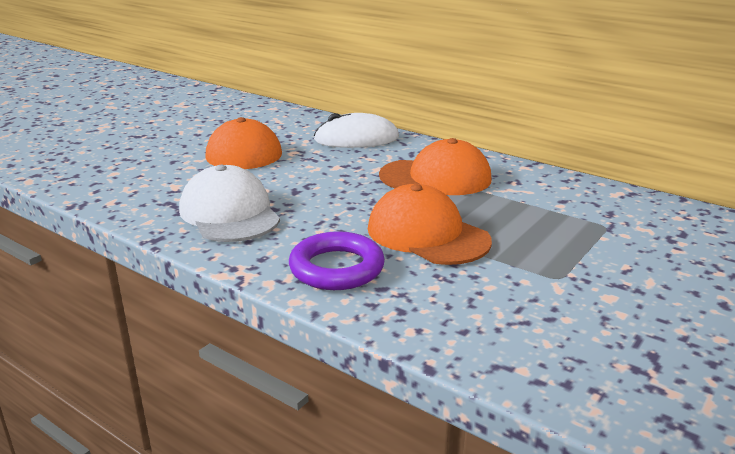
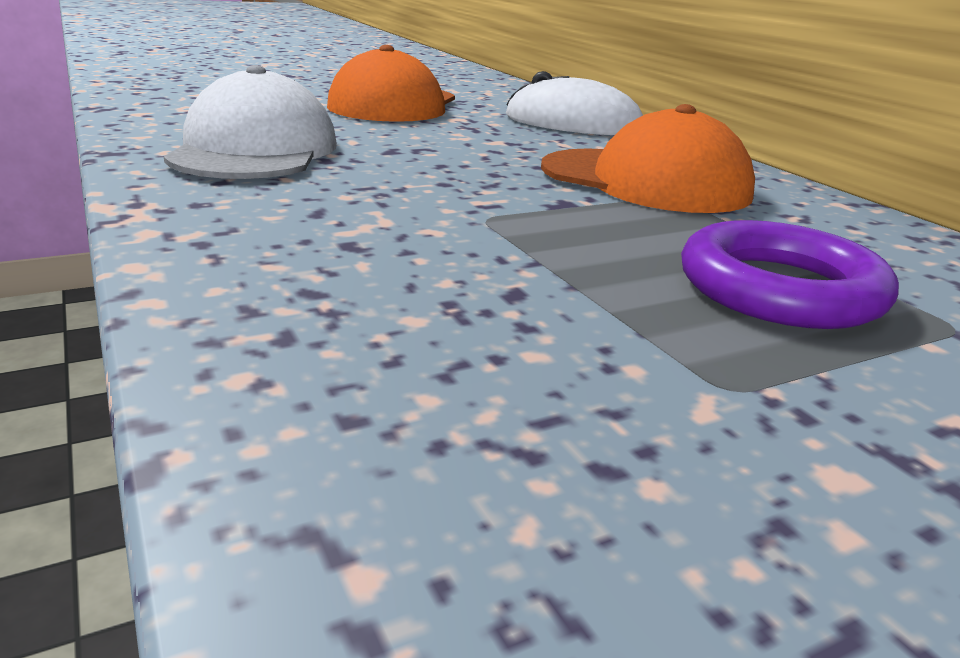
camera: 25 degrees right, 0 degrees up
purple ring [289,231,385,290] -> purple ring moved to [681,220,899,329]
orange cap [368,184,492,265] -> none

